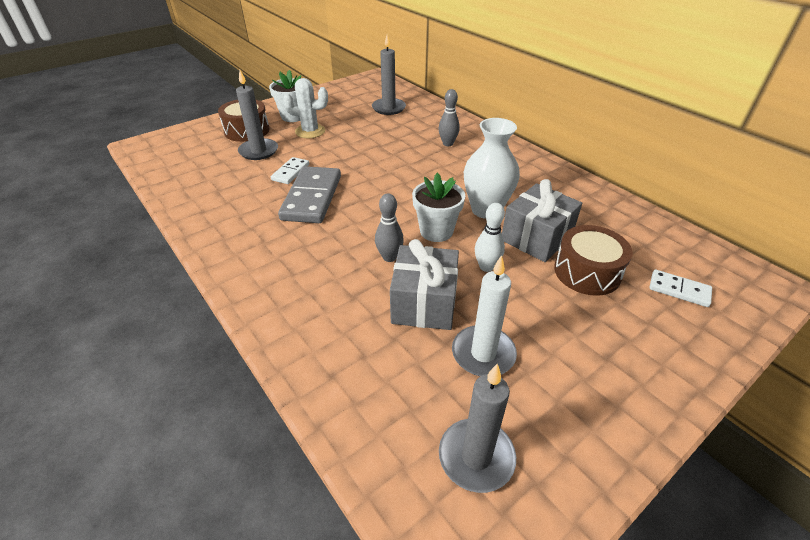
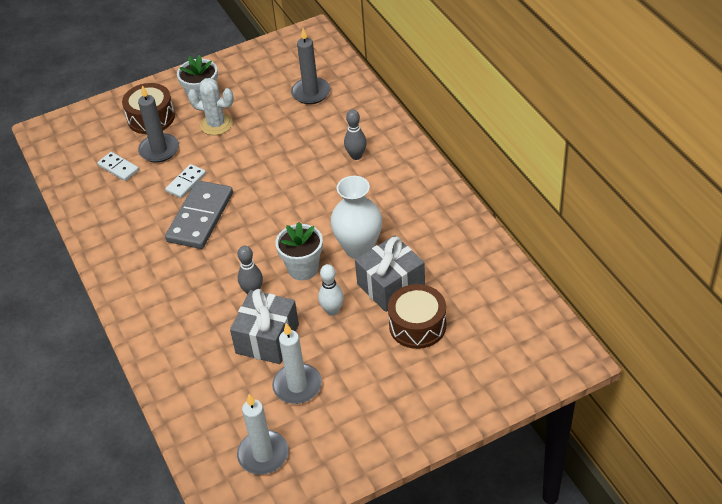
camera: 15 degrees right, 5 degrees up
grey candle [439,364,516,493] -> white candle [237,394,289,475]
white domino [649,270,712,307] -> white domino moved to [97,152,139,181]

